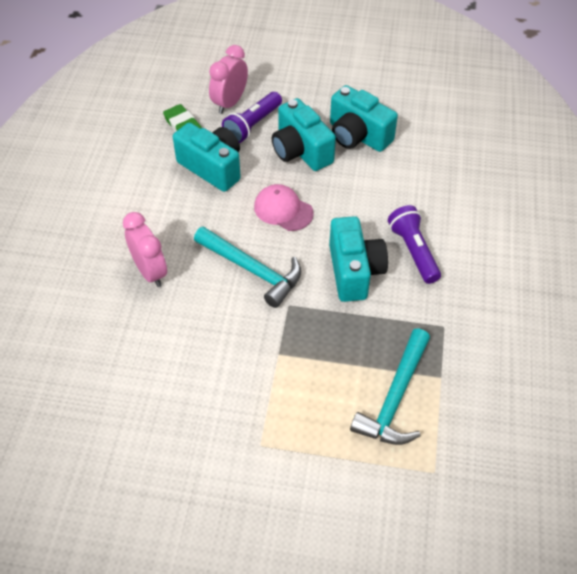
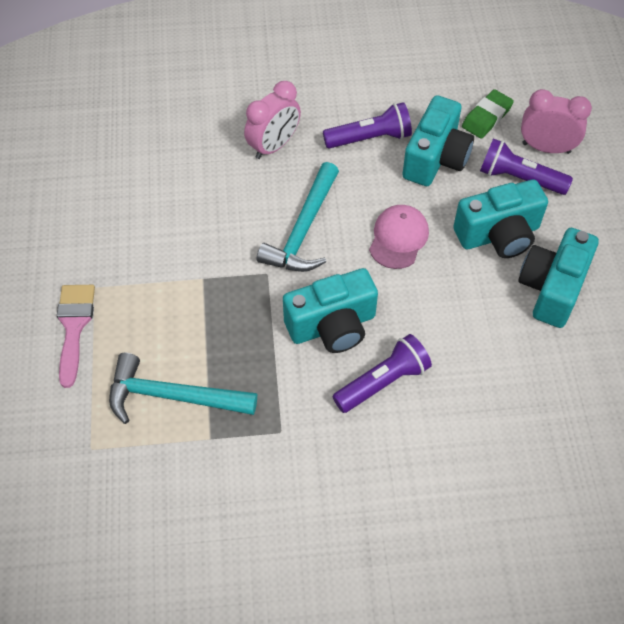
camera: 75 degrees right, 5 degrees up
turquoise camera [272,98,336,171] -> turquoise camera turned 150 degrees counterclockwise [453,179,548,258]
none -> pink brush [57,285,95,388]
none -> purple flashlight [323,102,412,149]

